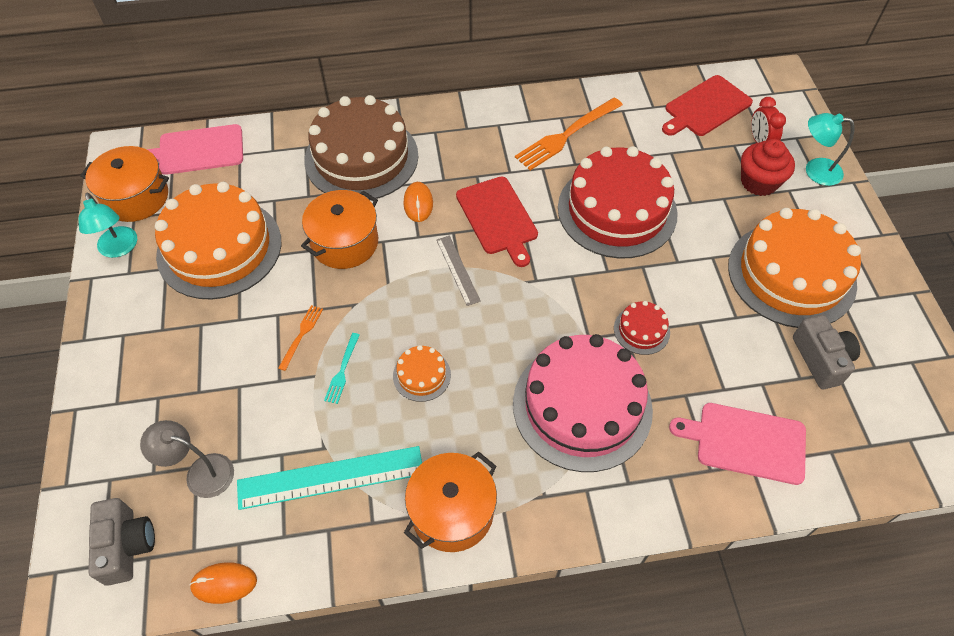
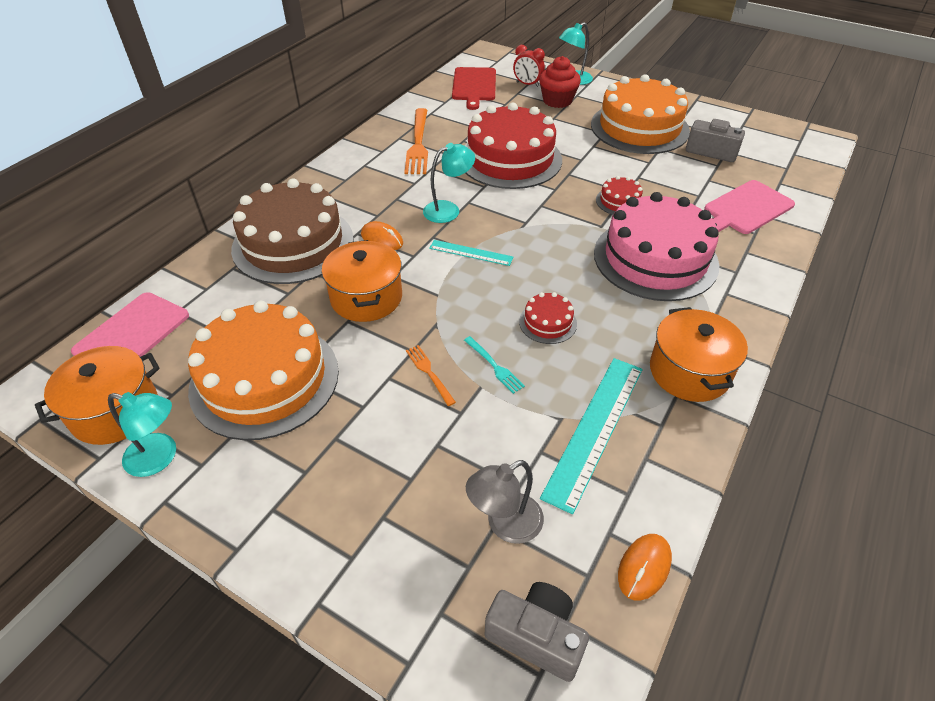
camera: 50 degrees left, 10 degrees down
orange cake [393,345,451,402] -> red cake [519,292,577,344]
grey ruler [436,236,481,306] -> turquoise ruler [429,240,513,266]
red cutting board [456,176,538,267] -> turquoise lamp [423,143,475,223]

